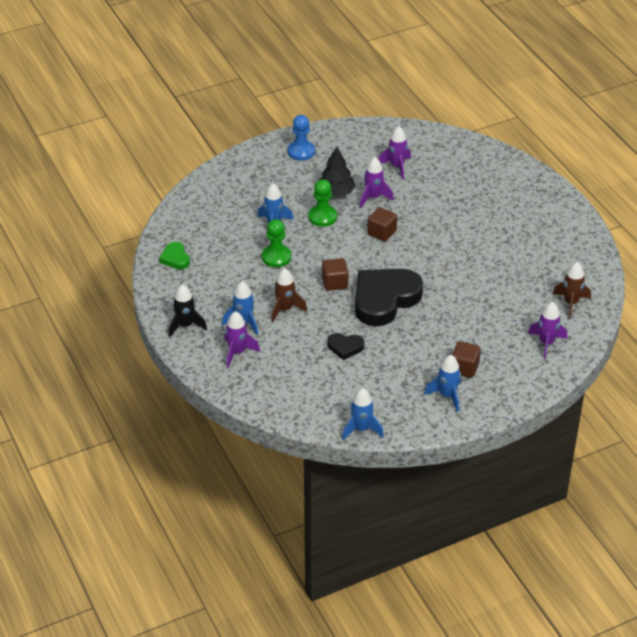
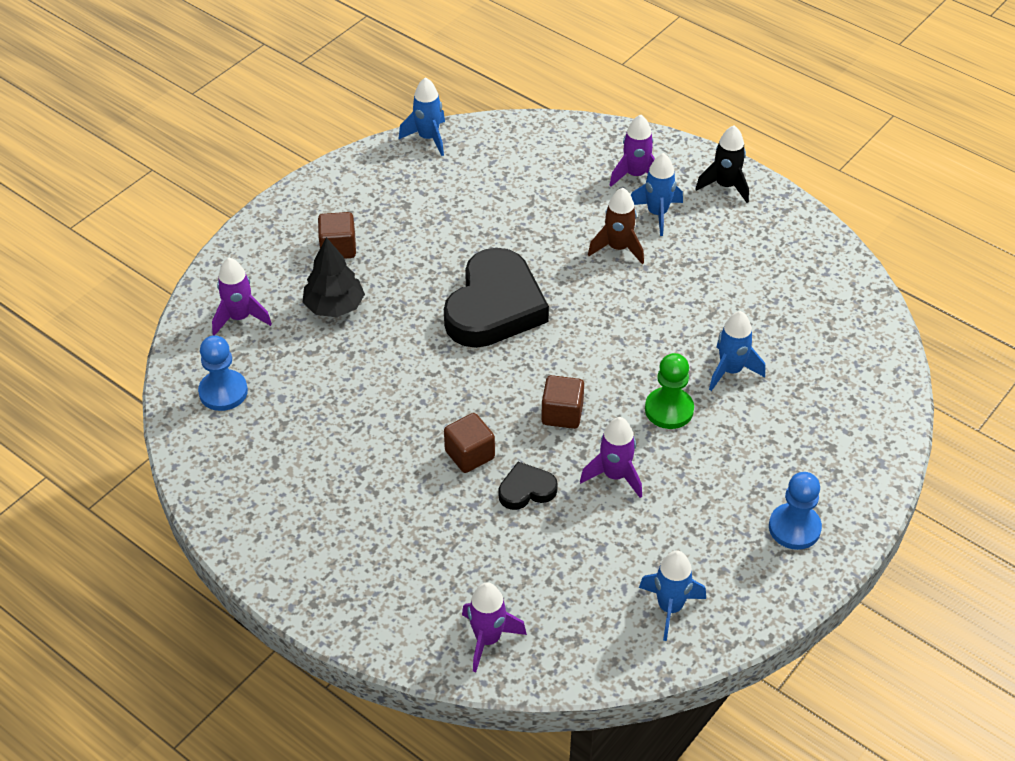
camera: 155 degrees right, 5 degrees up
green heart [159,242,190,269] -> none
green pawn [262,219,291,267] -> none
black tree [319,147,356,197] -> black tree moved to [302,237,365,317]
brown cube [322,258,348,291] -> brown cube moved to [444,413,495,473]
black heart [327,333,364,360] -> black heart moved to [499,462,558,510]
purple rocket [378,126,411,179] -> purple rocket moved to [462,582,527,672]
blue rocket [424,355,461,412] -> blue rocket moved to [639,551,706,641]
brown rocket [553,262,591,318] -> blue pawn [198,335,248,411]

